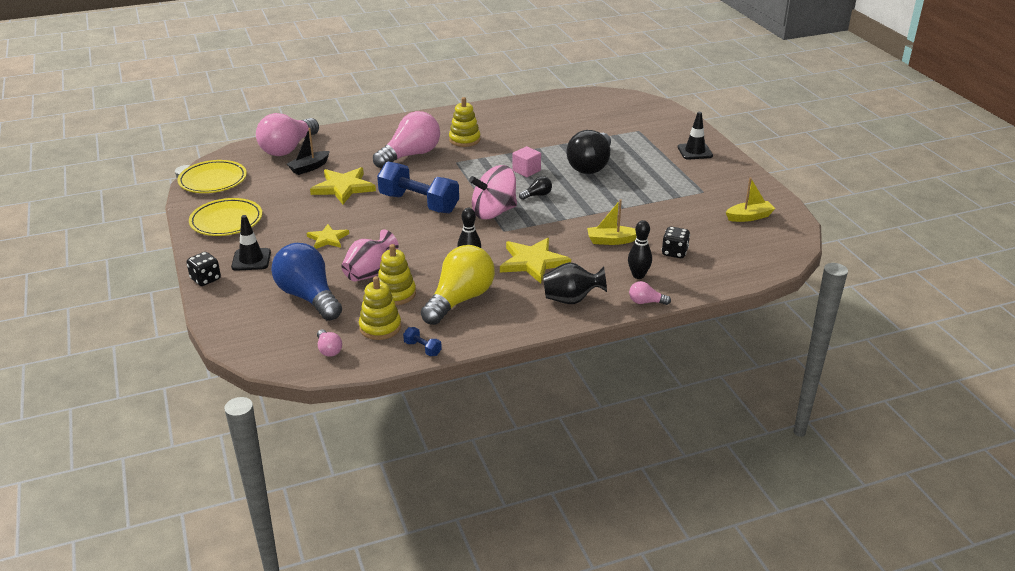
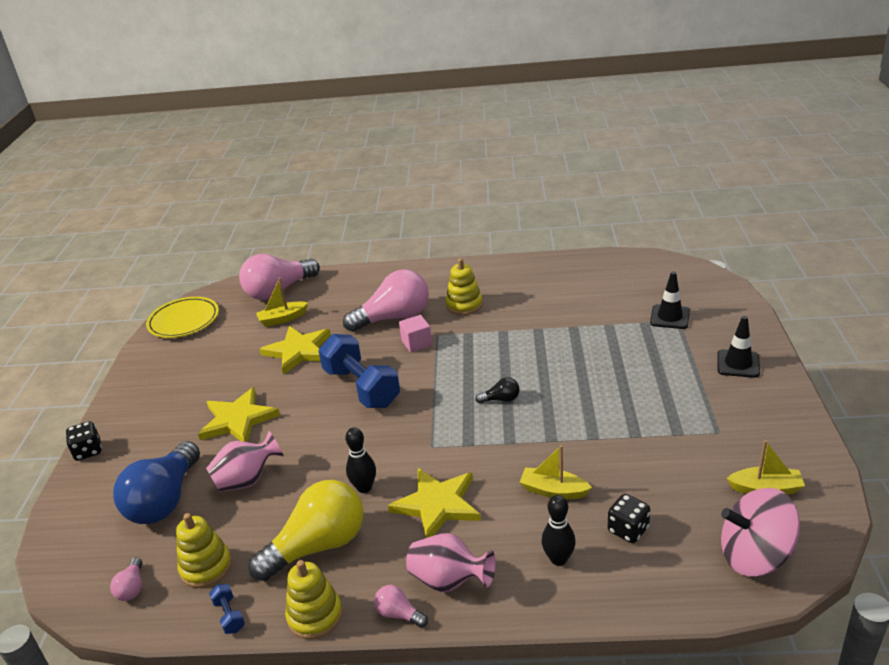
camera: 25 degrees right, 0 degrees up
yellow plate [189,198,262,236] -> none
black traffic cone [231,215,271,271] -> black traffic cone moved to [650,272,690,329]
blue light bulb [271,243,342,321] -> blue light bulb turned 150 degrees counterclockwise [113,441,200,524]
black boat [287,128,330,175] -> yellow boat [256,278,308,327]
yellow star [306,224,349,249] -> yellow star [198,387,280,442], size x1.65
yellow stacking toy [378,244,416,305] -> yellow stacking toy moved to [285,560,343,639]
pink spinning top [469,165,517,219] -> pink spinning top moved to [721,488,800,576]
pink cube [512,146,541,177] -> pink cube moved to [399,315,432,352]
black vase [543,262,607,304] -> pink vase [406,533,496,592]
black light bulb [567,130,611,174] -> none
pink light bulb [629,281,671,305] -> pink light bulb moved to [374,585,428,628]

